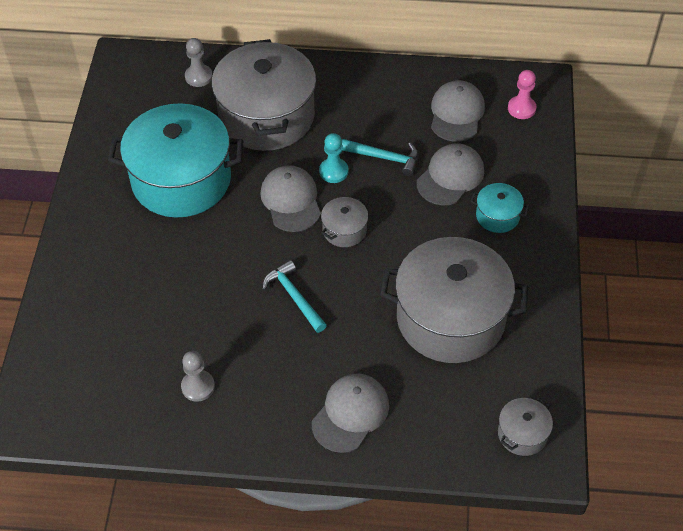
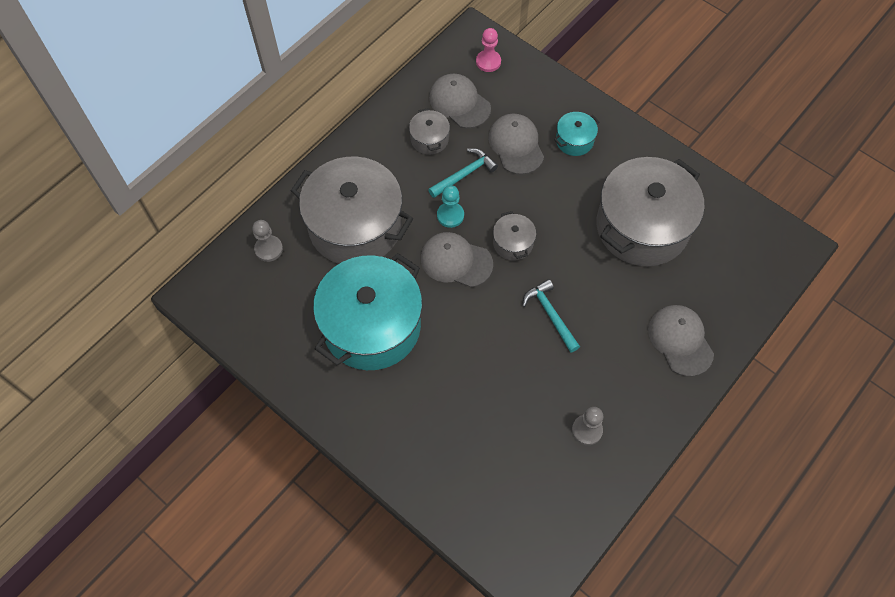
camera: 55 degrees left, 10 degrees up
turquoise hammer [262,260,327,333] -> turquoise hammer turned 60 degrees clockwise [522,279,580,353]
grey pot [498,398,553,456] -> grey pot moved to [409,108,450,155]

